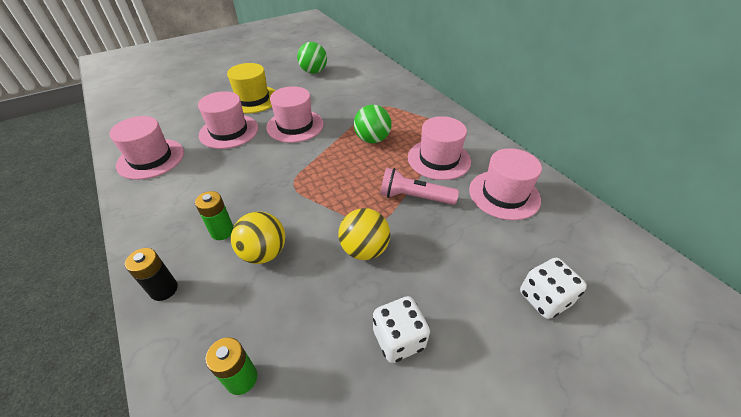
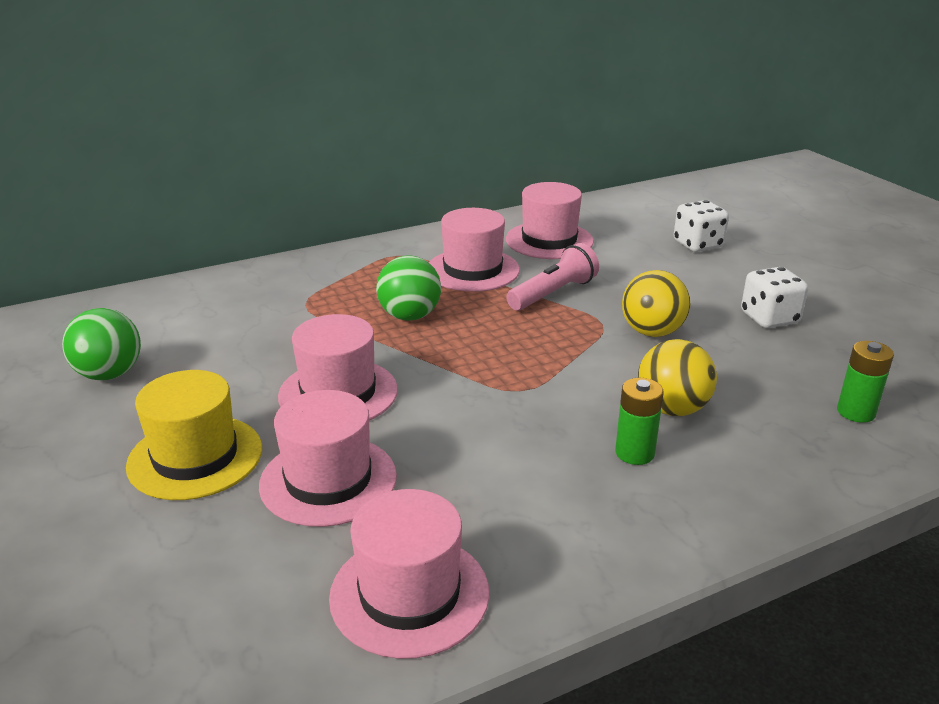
camera: 85 degrees left, 15 degrees down
black battery [125,248,178,301] -> none
pink flashlight [380,168,459,205] -> pink flashlight turned 150 degrees counterclockwise [506,243,599,311]

